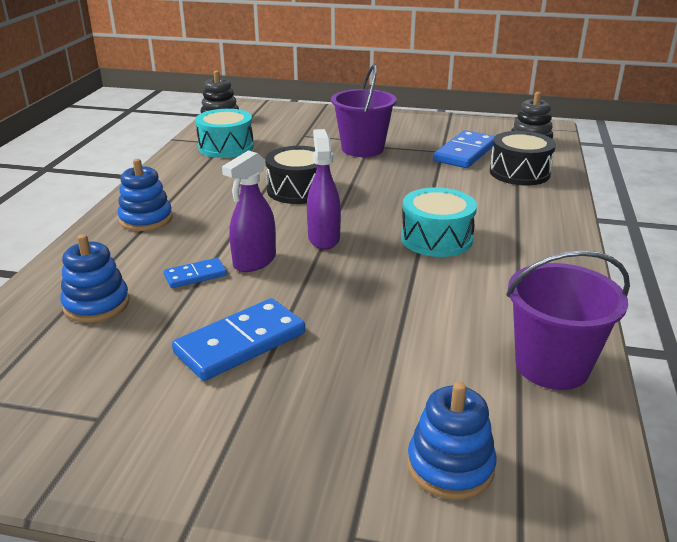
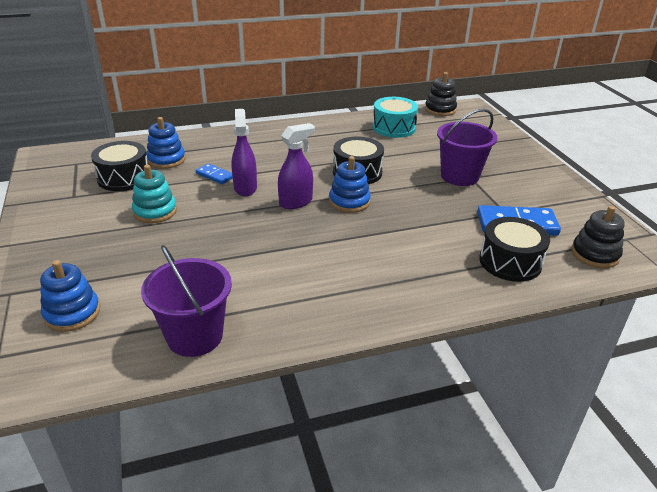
camera: 60 degrees right, 5 degrees up
blue stacking toy [117,159,173,231] -> blue stacking toy moved to [329,156,371,213]
blue domino [172,298,305,381] -> turquoise stacking toy [132,165,177,223]
purple spray bottle [222,150,276,272] -> purple spray bottle turned 75 degrees clockwise [232,109,257,196]
turquoise drum [401,187,477,257] -> none
none -> black drum [91,141,147,191]

